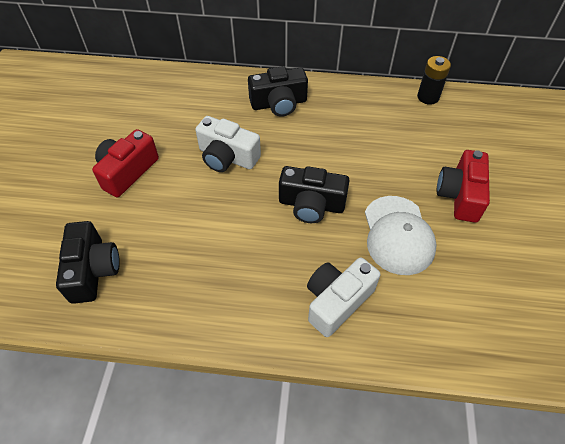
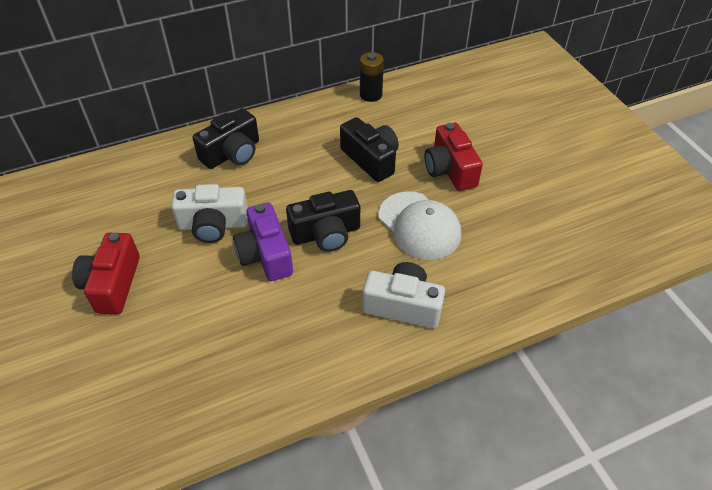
camera: 30 degrees left, 5 degrees down
black camera [56,221,120,304] -> black camera moved to [340,117,399,182]
white camera [307,257,381,337] -> white camera turned 90 degrees clockwise [362,262,445,328]
none -> purple camera [233,202,293,281]

